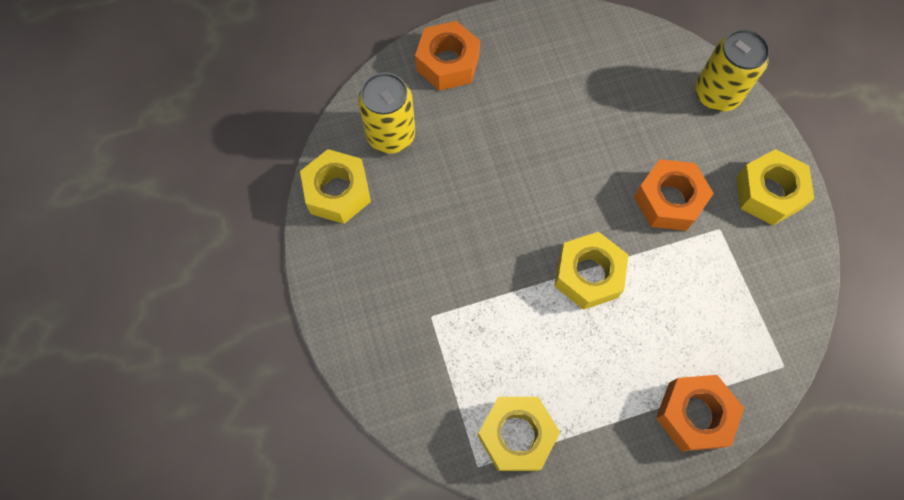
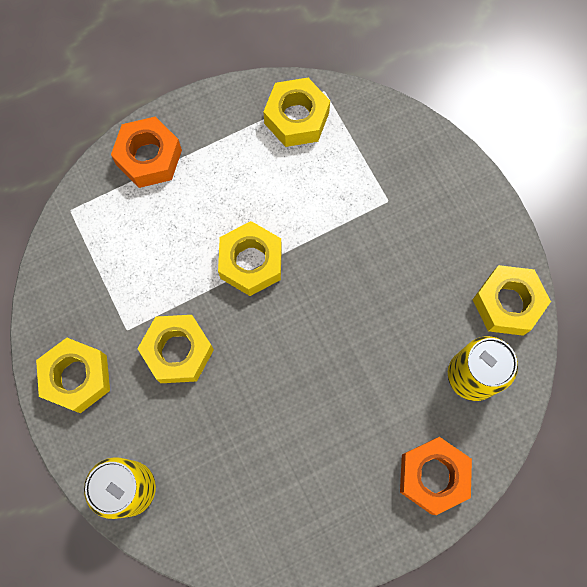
camera: 170 degrees right, 5 degrees up
orange nut [634,159,714,231] -> yellow nut [137,315,214,383]

